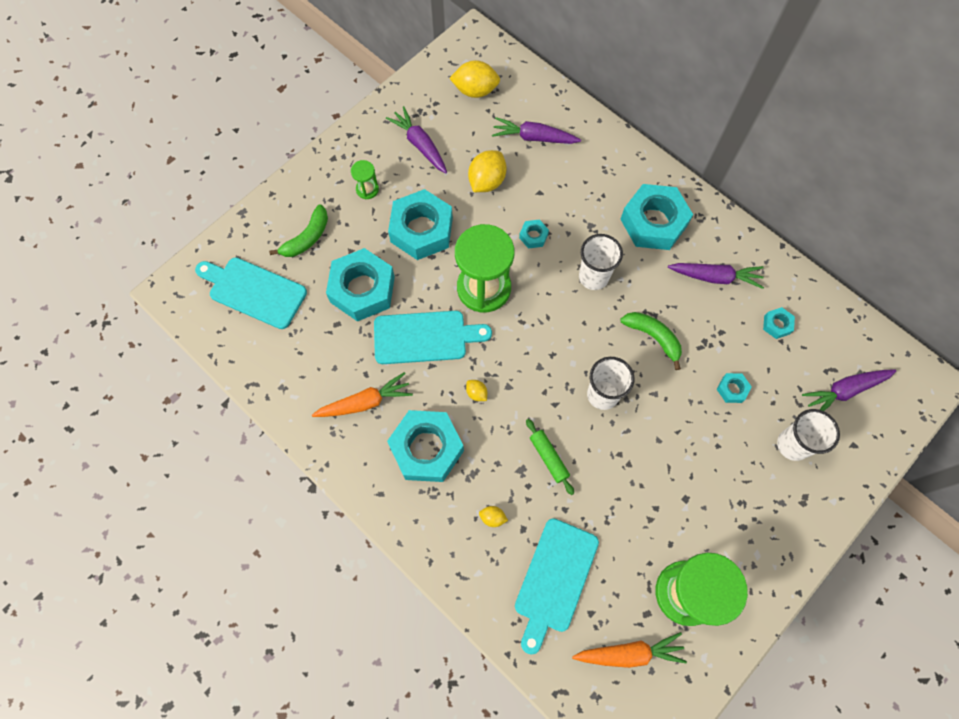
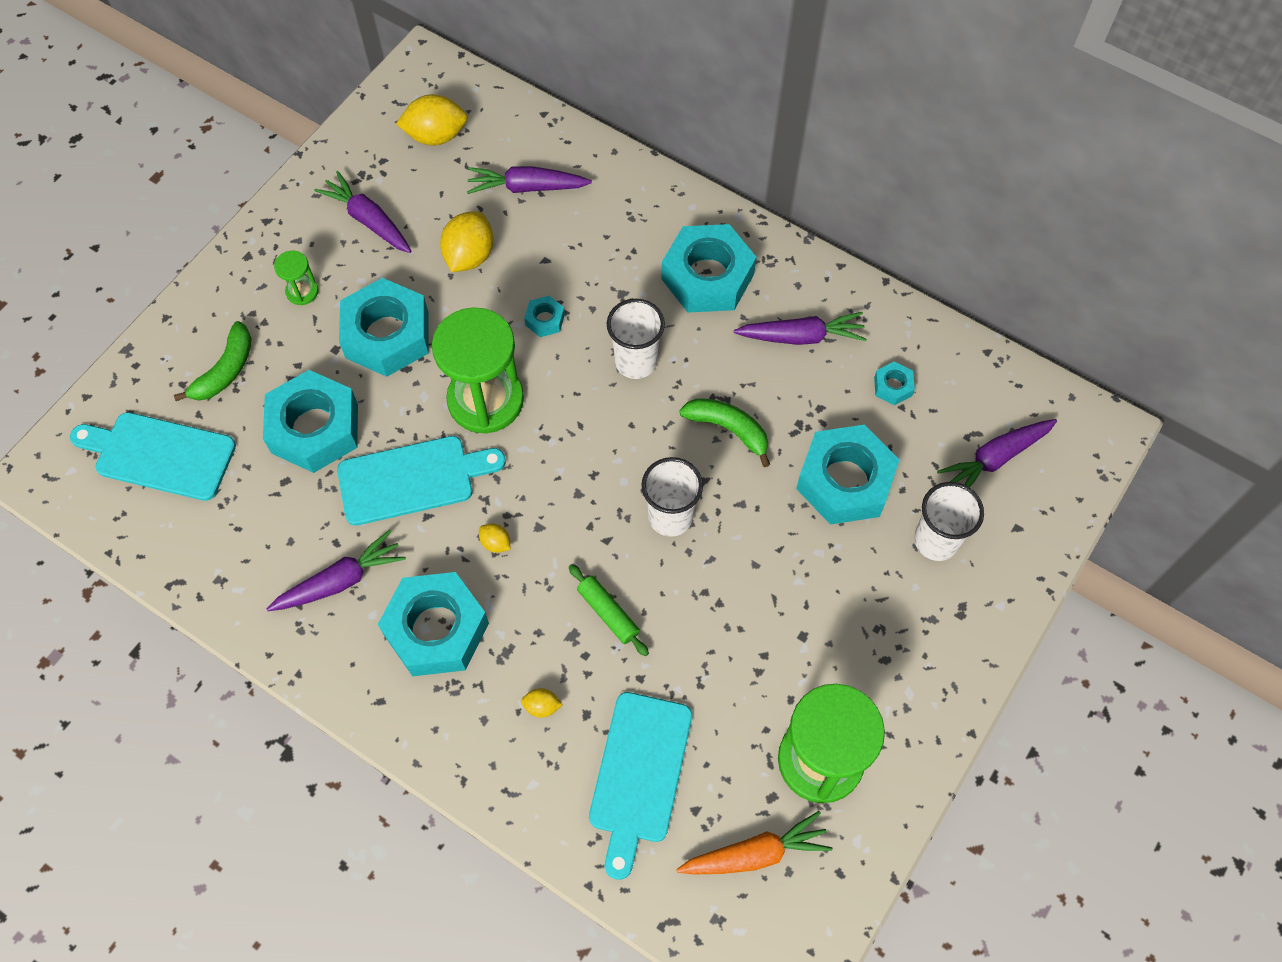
camera: 10 degrees left, 5 degrees down
orange carrot [312,372,413,417] -> purple carrot [267,530,406,611]
turquoise nut [717,373,752,403] -> turquoise nut [796,425,900,525], size x2.30

